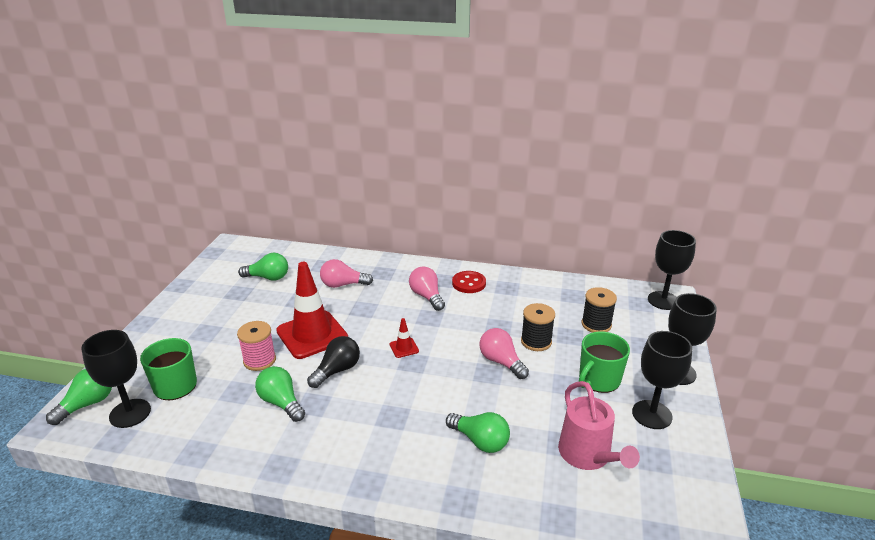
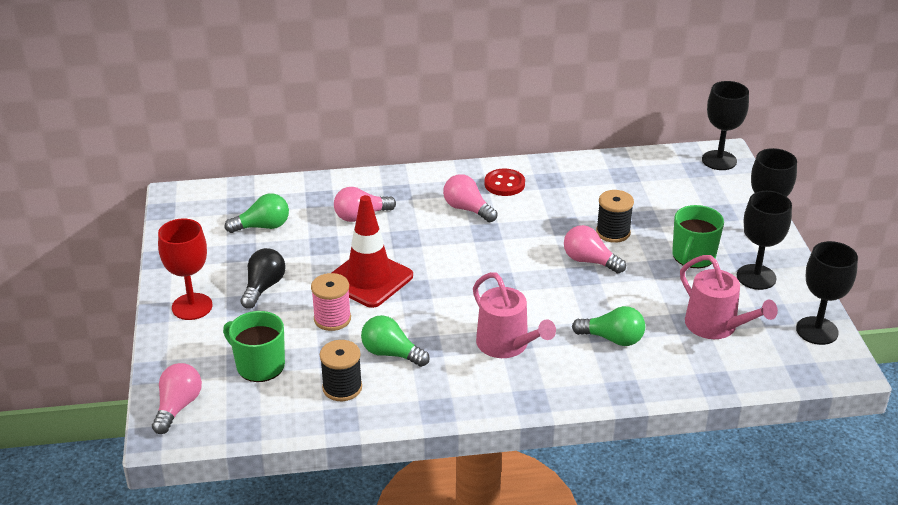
camera: 20 degrees left, 5 degrees up
green light bulb [46,369,112,425] -> pink light bulb [152,363,202,434]
black goblet [81,330,151,428] -> black goblet moved to [796,241,858,345]
black light bulb [307,336,360,388] -> black light bulb moved to [240,248,286,309]
red traffic cone [390,318,419,358] -> none
black spool [581,287,617,333] -> black spool moved to [320,340,362,401]
none -> red goblet [158,218,212,320]
none -> pink watering can [473,272,556,358]

